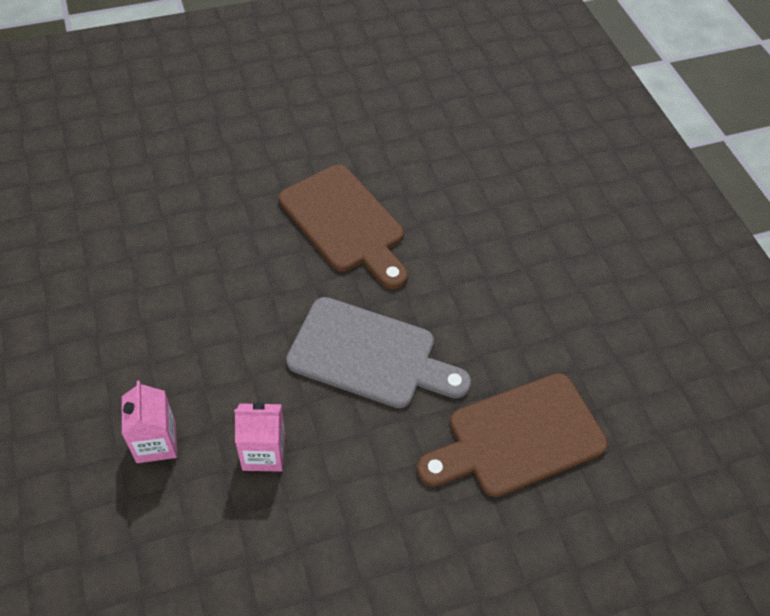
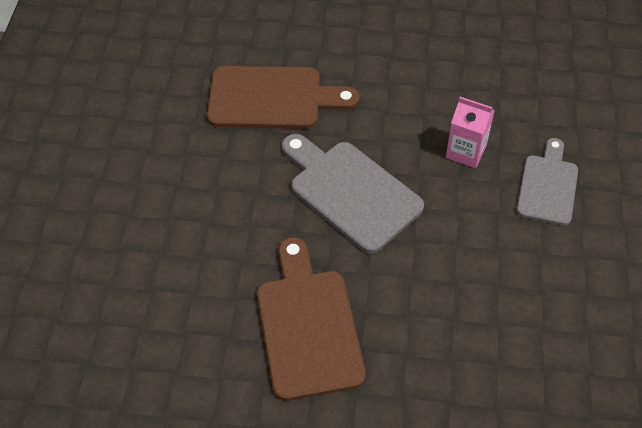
camera: 150 degrees left, 0 degrees up
pink carton [122,381,177,463] -> grey cutting board [516,138,578,226]

